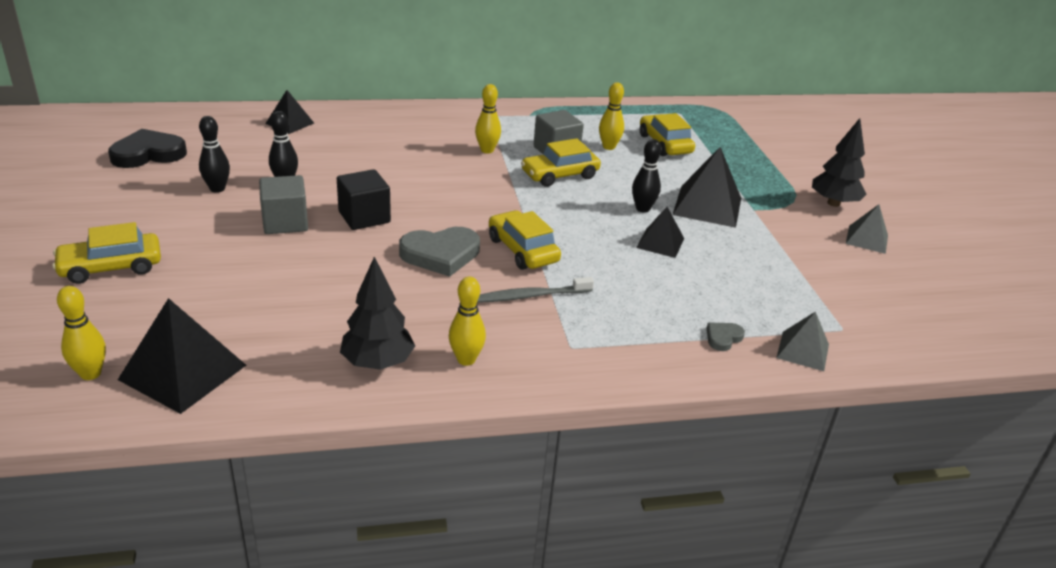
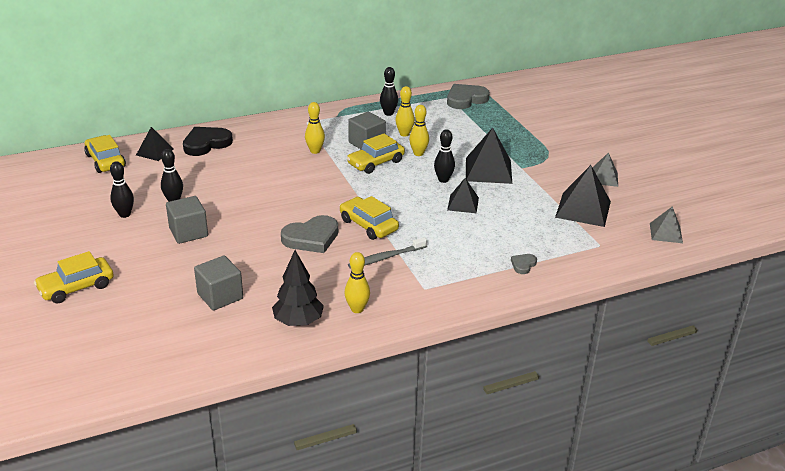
camera: 10 degrees left, 0 degrees up
yellow bowling pin [57,286,106,380] -> yellow bowling pin moved to [409,105,429,156]
black heart [108,129,187,168] -> black heart moved to [183,127,233,156]
black pyramid [118,298,246,414] -> black pyramid moved to [555,165,611,227]
black cube [337,169,391,230] -> none
yellow car [640,113,695,156] -> yellow car moved to [84,135,126,173]
grey pyramid [776,311,829,371] -> grey pyramid moved to [650,206,683,243]
black tree [812,118,866,207] -> none
none -> grey cube [194,256,243,311]
none -> black bowling pin [380,67,398,116]
none -> grey heart [447,84,490,109]

